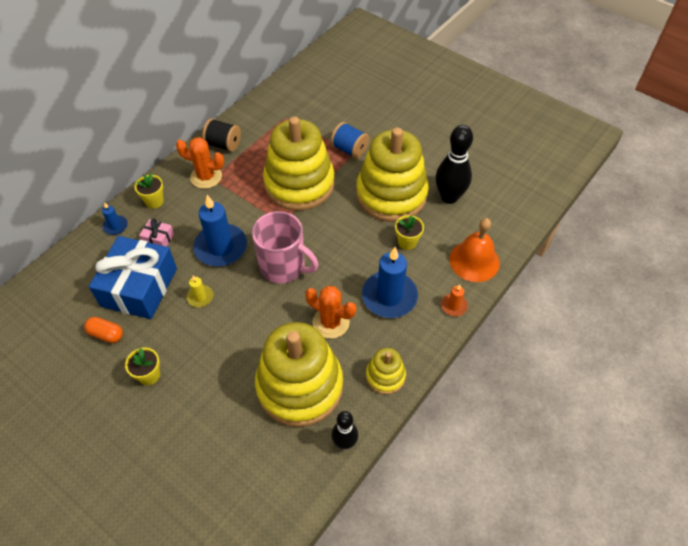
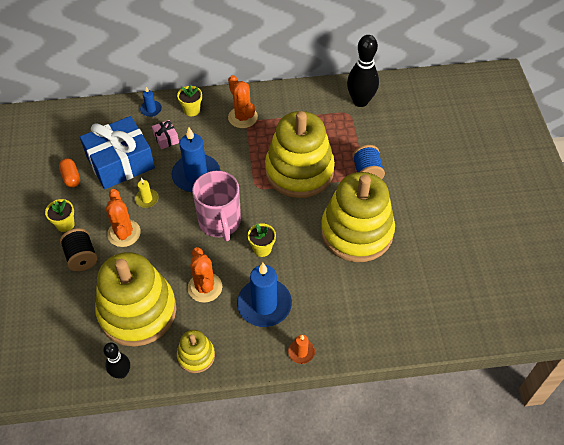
camera: 45 degrees right, 0 degrees up
black spool [202,118,241,152] -> black spool moved to [60,228,97,271]
yellow flower pot [395,215,424,250] -> yellow flower pot moved to [248,223,276,257]
black bowling pin [435,125,473,204] -> black bowling pin moved to [347,35,379,107]
orange bell [449,218,500,282] -> none
none -> orange cactus [106,189,141,247]

